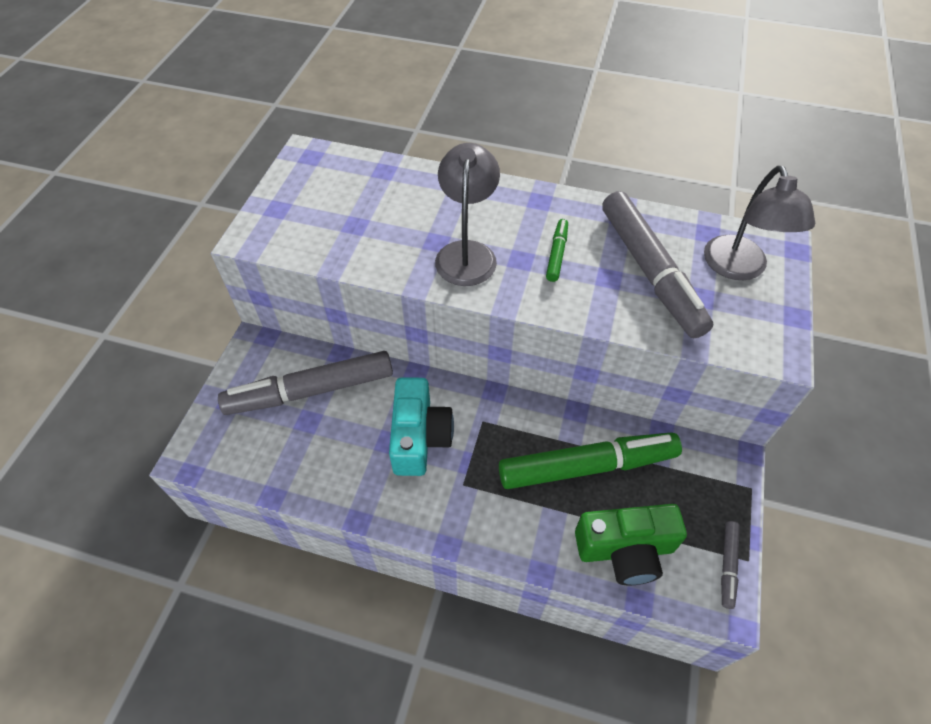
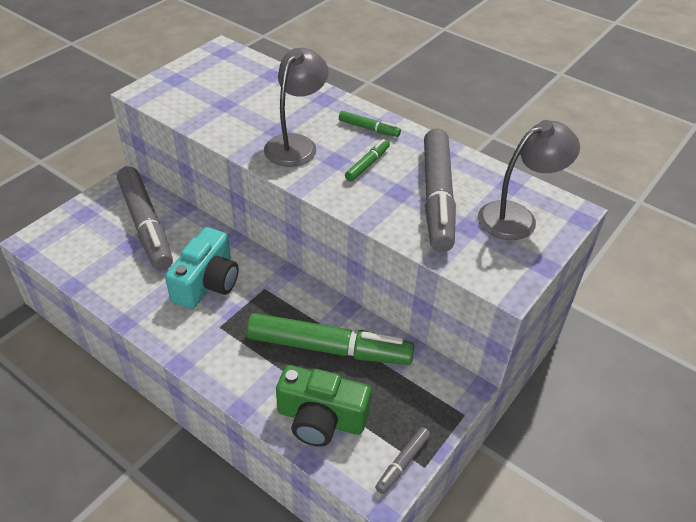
camera: 20 degrees right, 10 degrees down
grey marker [218,351,393,415] -> grey marker turned 120 degrees counterclockwise [117,167,173,271]
grey lamp [704,165,815,280] -> grey lamp turned 135 degrees counterclockwise [478,120,580,240]
none -> green marker [339,111,401,137]

